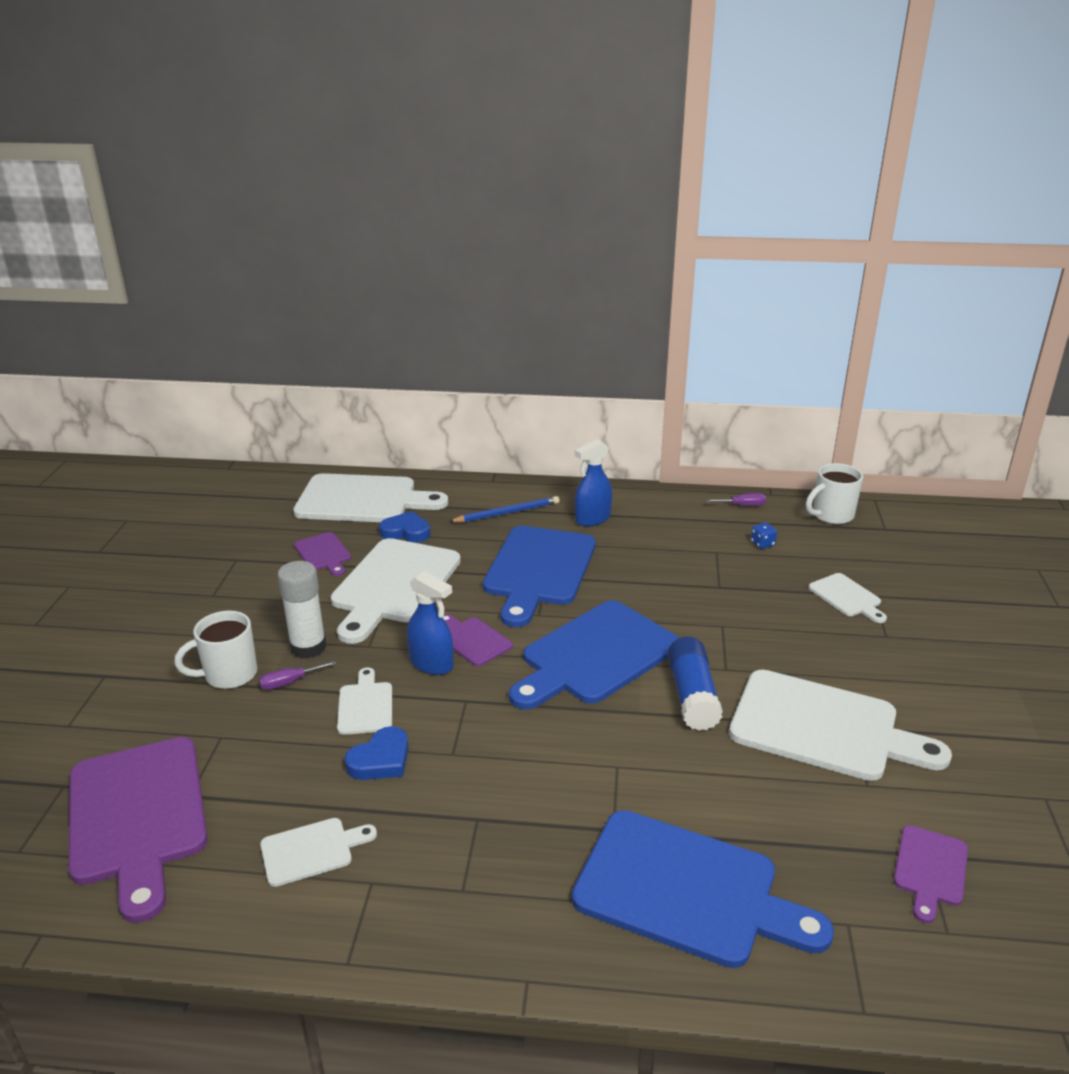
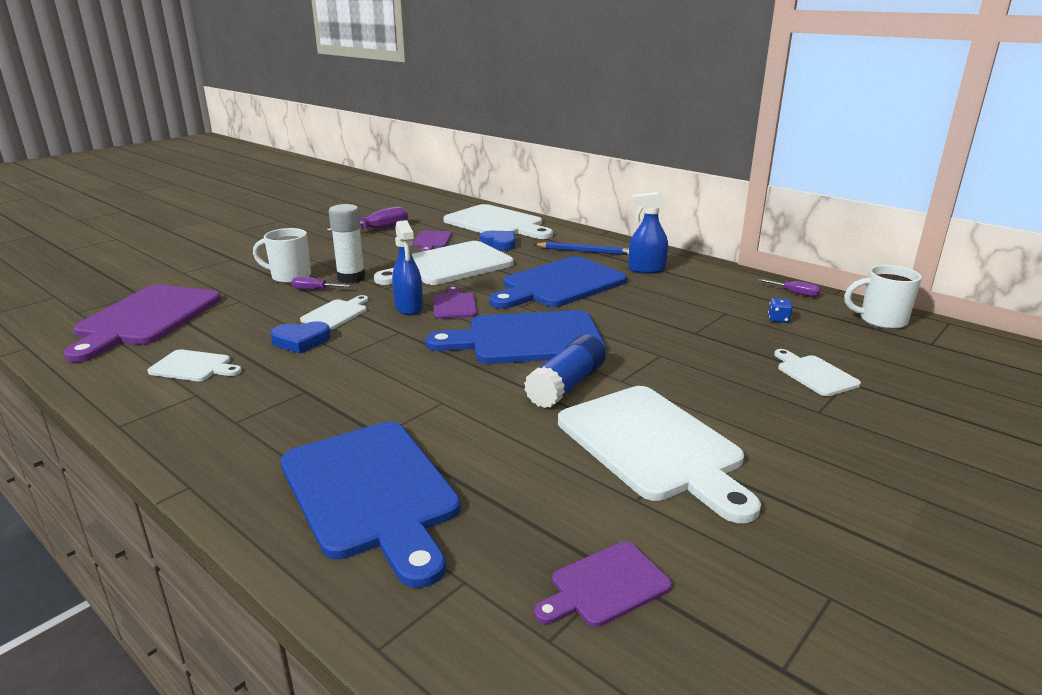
camera: 35 degrees right, 5 degrees down
white cutting board [809,573,887,623] -> white cutting board turned 150 degrees clockwise [774,349,861,396]
none -> purple screwdriver [326,207,408,231]

